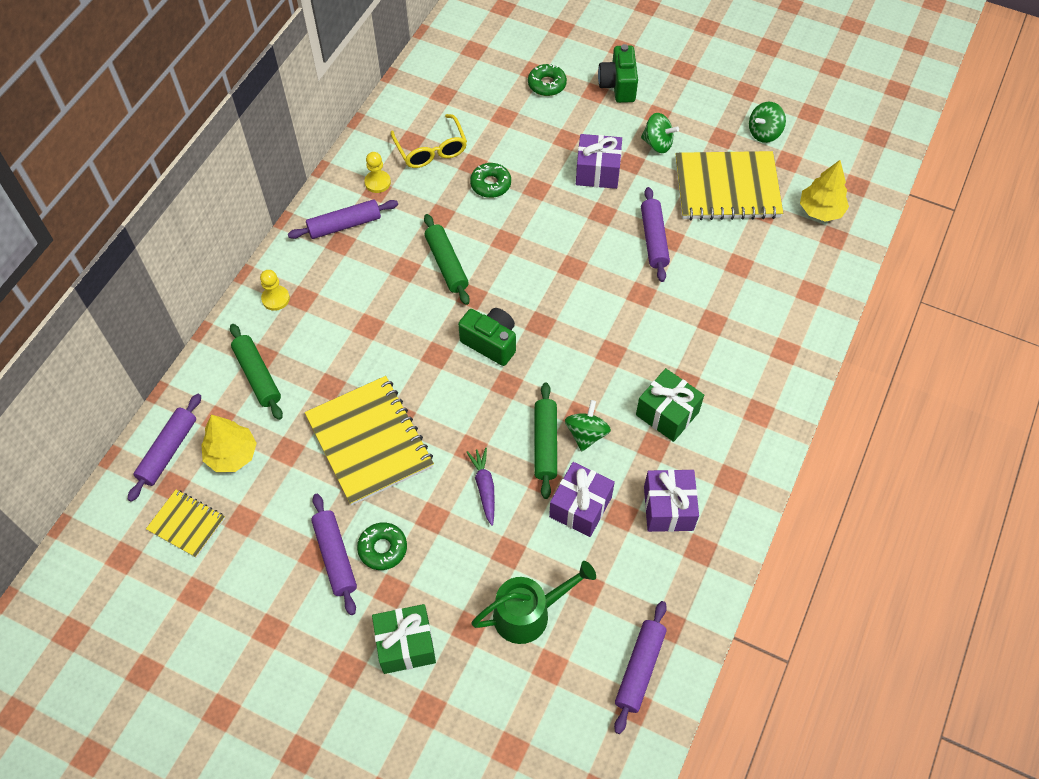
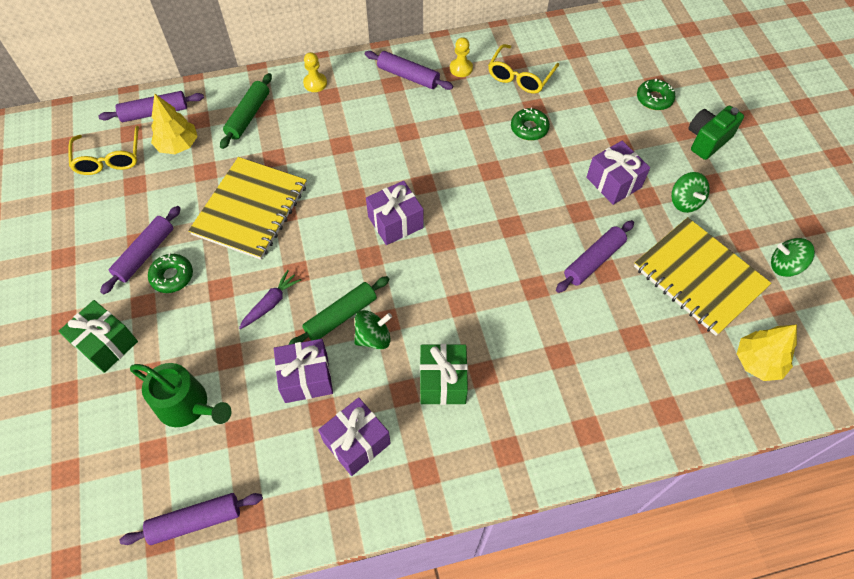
camera: 50 degrees right, 0 degrees up
yellow notebook [146,490,225,558] -> yellow glasses [68,126,139,175]
green rolling pin [424,214,470,305] -> none
green camera [458,308,516,366] -> purple gift [366,181,424,245]

